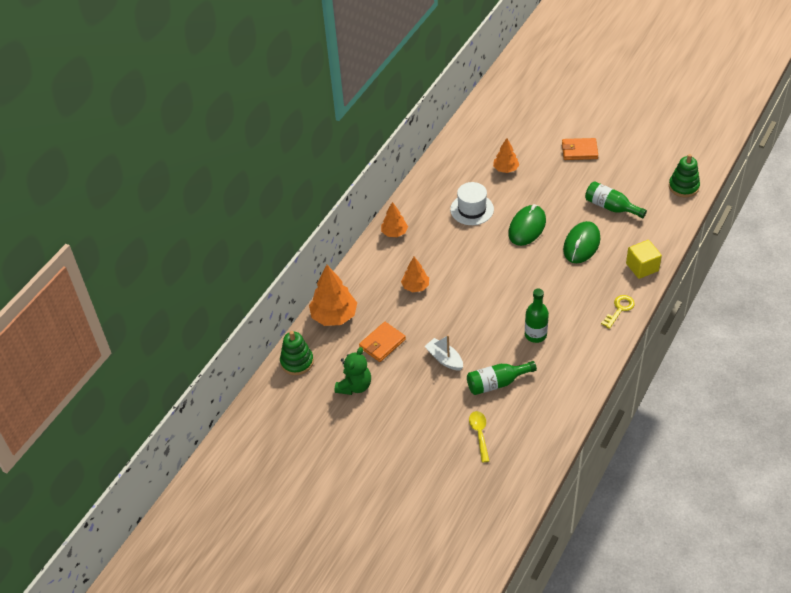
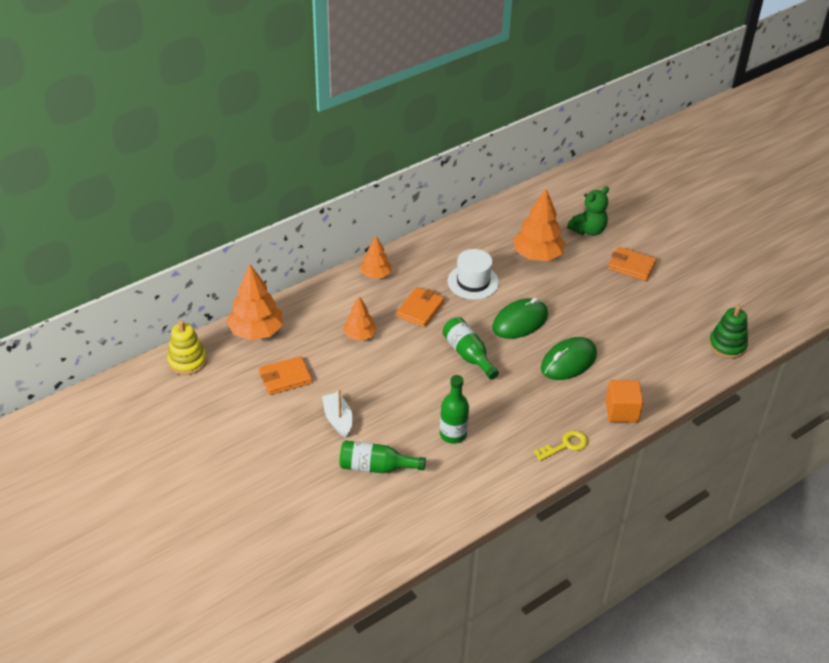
camera: 20 degrees right, 5 degrees down
green stacking toy [280,331,314,375] -> yellow stacking toy [167,320,207,375]
green teddy bear [335,347,371,395] -> green teddy bear moved to [567,186,609,236]
yellow spoon [469,411,489,462] -> none
orange tree [493,138,519,173] -> orange tree [513,189,565,261], size x1.67
green bottle [585,181,647,218] -> green bottle moved to [442,317,499,380]
yellow cube [626,240,662,279] -> orange cube [606,380,643,422]
none -> orange wallet [396,287,444,328]

